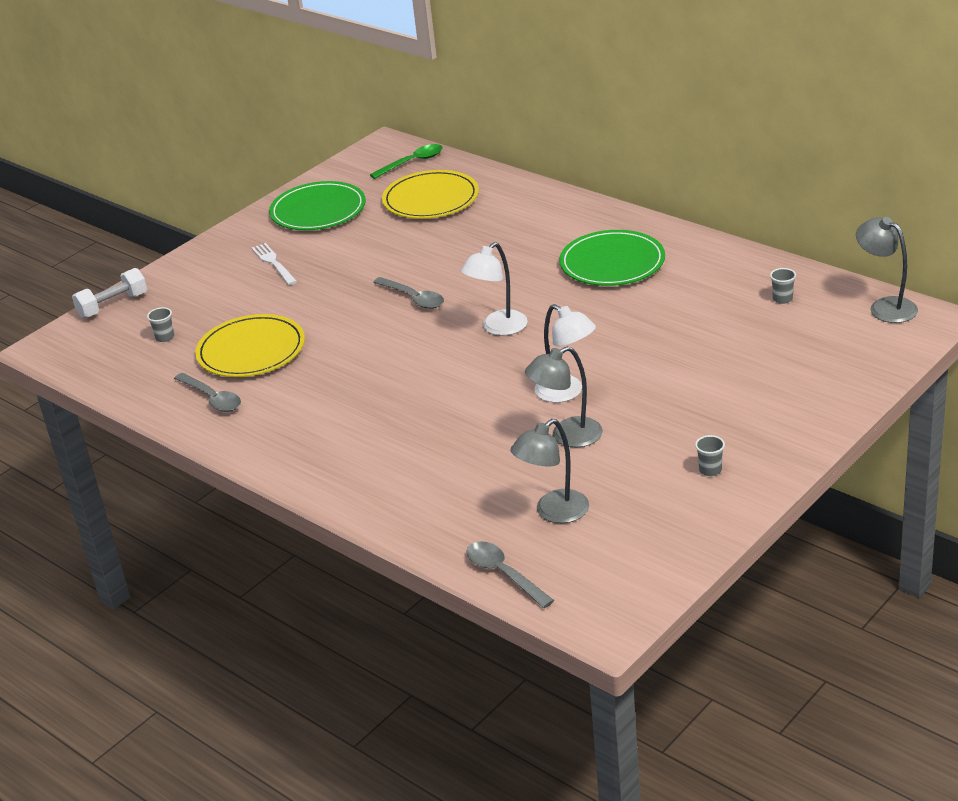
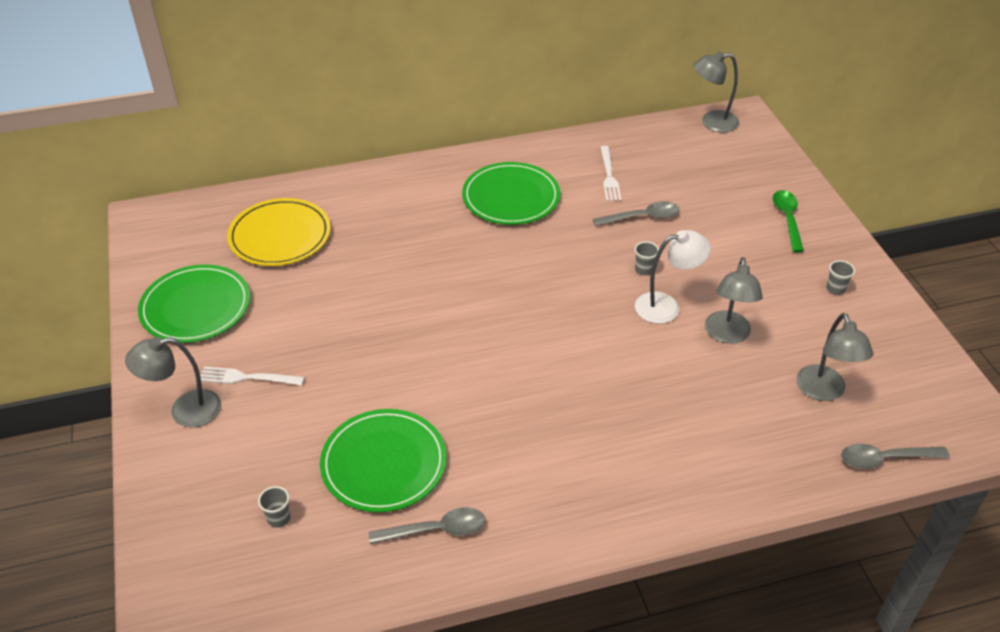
camera: 60 degrees left, 10 degrees up
white dumbbell [72,268,147,318] -> none
yellow plate [195,314,305,377] -> green plate [320,409,447,512]
green spoon [370,144,443,179] -> green spoon moved to [773,190,804,252]
grey spoon [373,277,444,309] -> grey spoon moved to [593,201,680,226]
white lamp [461,242,528,336] -> none
grey cup [770,268,796,304] -> grey cup moved to [635,241,659,275]
none -> grey lamp [125,337,221,428]
none -> white fork [600,146,621,201]

